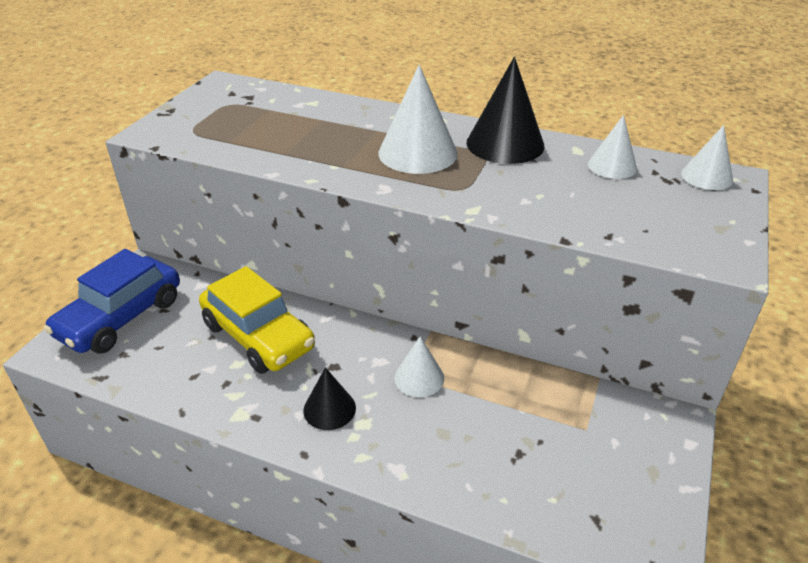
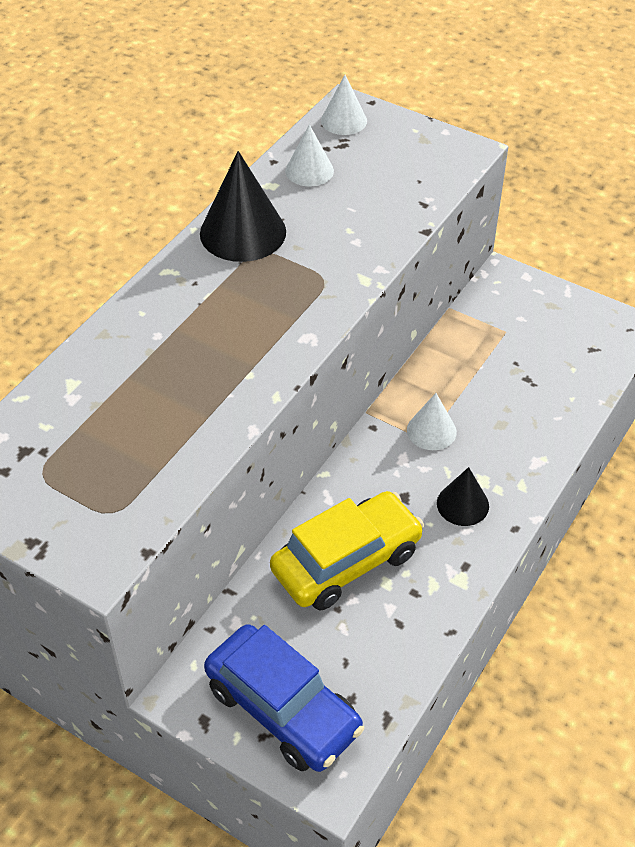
camera: 80 degrees left, 10 degrees up
white cone [378,65,458,174] -> none

